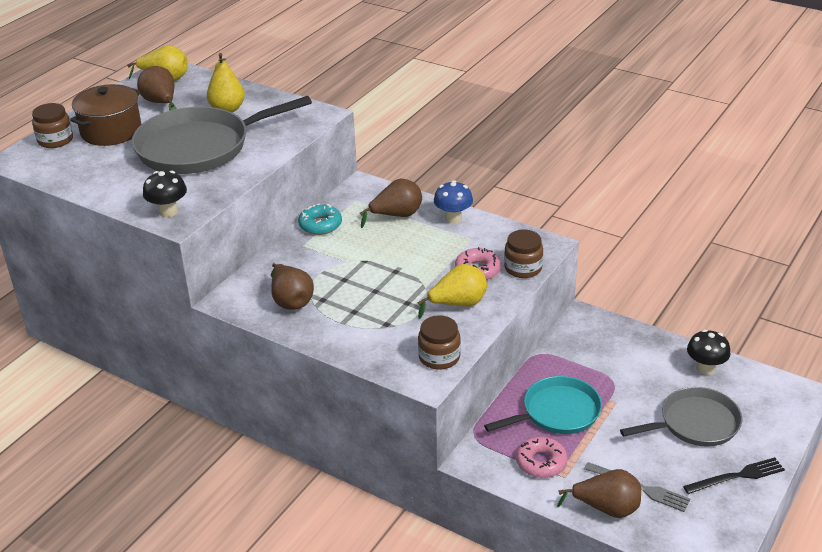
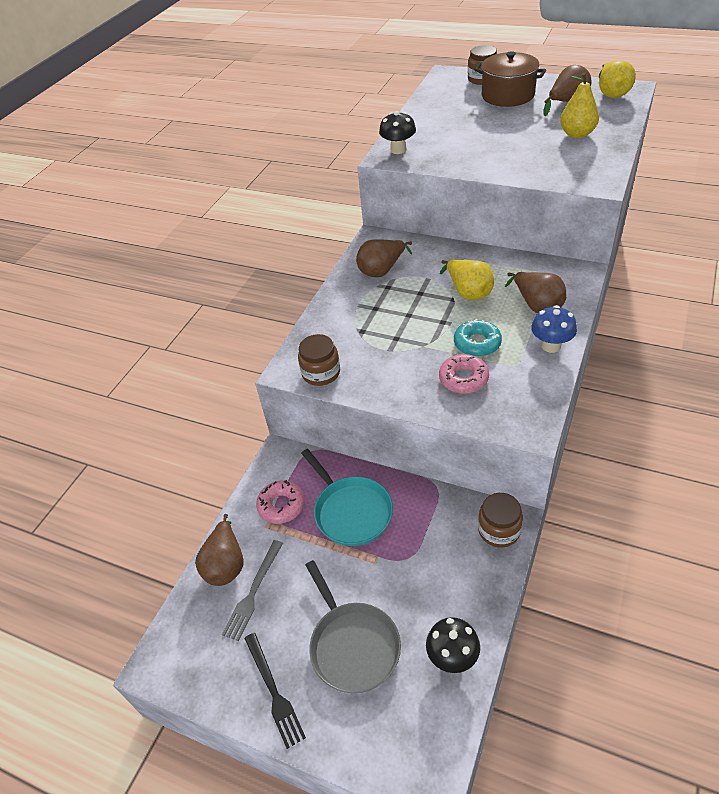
camera: 85 degrees right, 10 degrees up
grey pan [132,96,312,174] -> none
turquoise donut [298,203,342,235] -> turquoise donut moved to [454,319,502,357]
yellow pear [418,264,487,319] -> yellow pear moved to [440,259,494,300]
brown jar [504,230,543,278] -> brown jar moved to [478,493,523,547]

